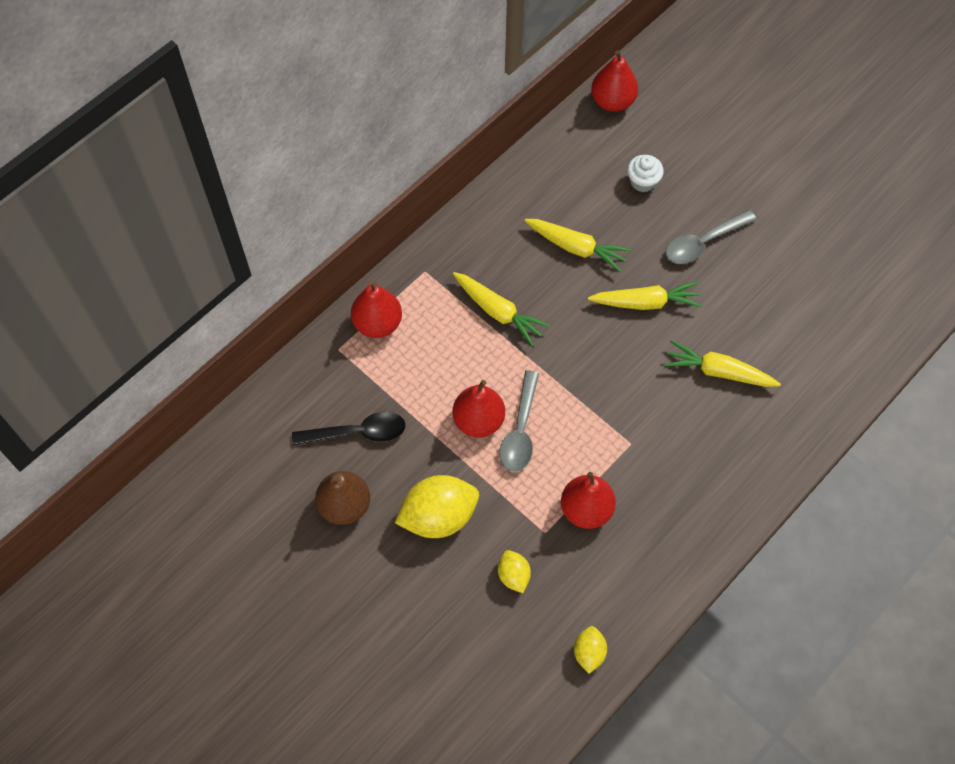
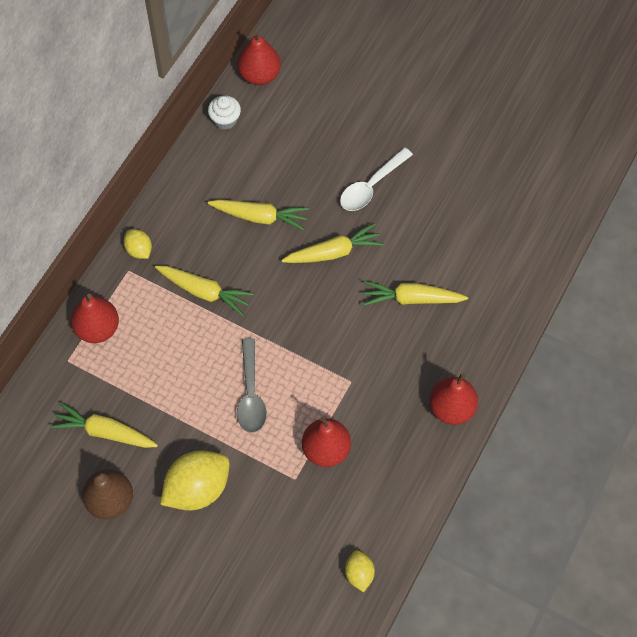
camera: 15 degrees left, 0 degrees up
black spoon [292,412,406,445] -> yellow carrot [50,402,158,448]
red pear [453,380,505,438] -> red pear moved to [429,373,478,425]
yellow lemon [498,550,531,593] -> yellow lemon moved to [124,229,152,259]
white cupcake [627,155,664,192] -> white cupcake moved to [208,95,241,130]
grey spoon [666,210,757,264] -> white spoon [340,147,413,211]

